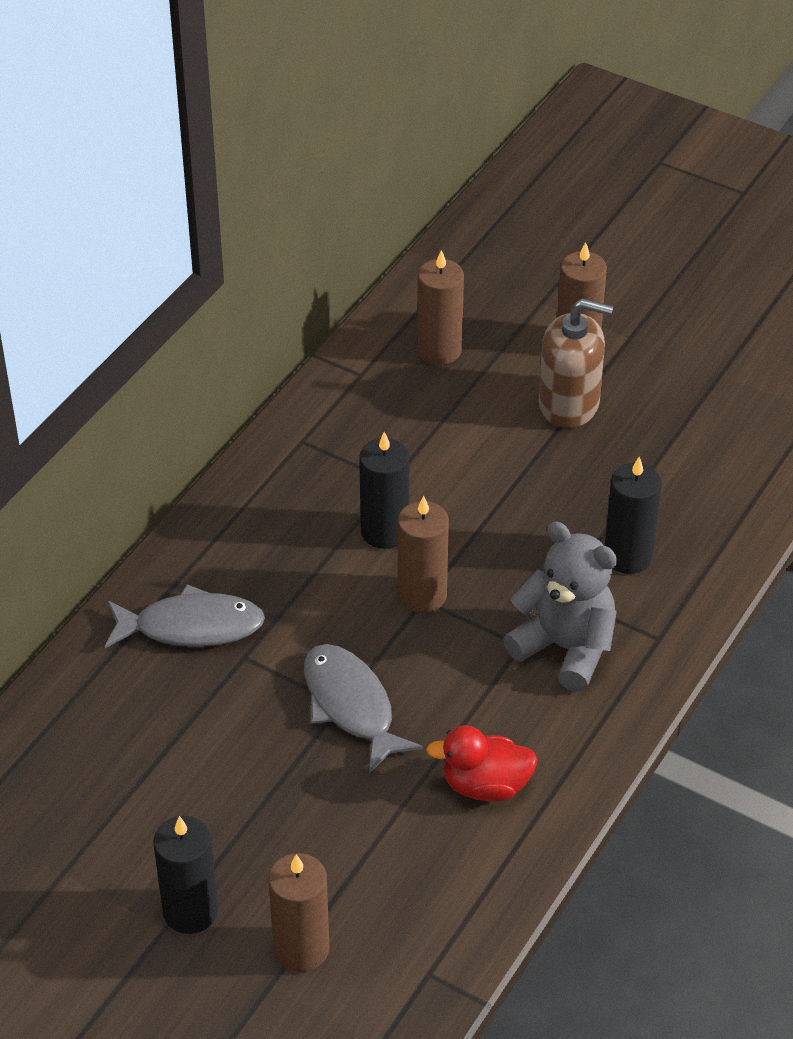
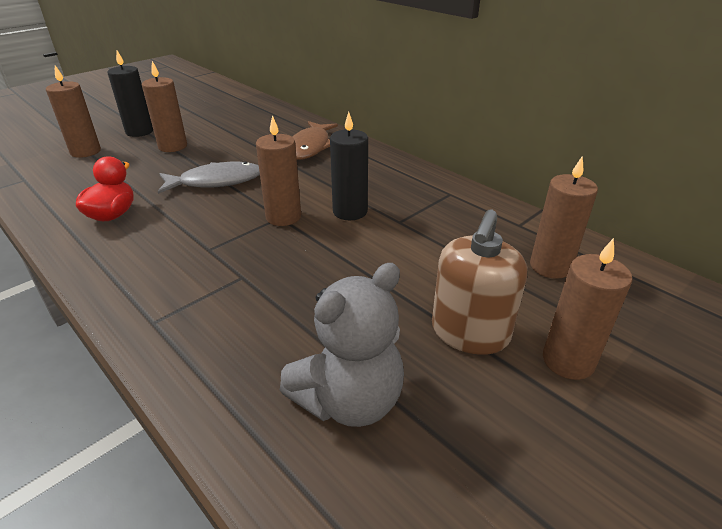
camera: 105 degrees right, 10 degrees down
grey fish [105,584,265,648] -> brown fish [293,121,338,160]
grey teddy bear [503,522,617,692] -> grey teddy bear moved to [280,263,404,427]
black candle [605,457,662,574] -> none
none -> brown candle [142,61,187,152]

